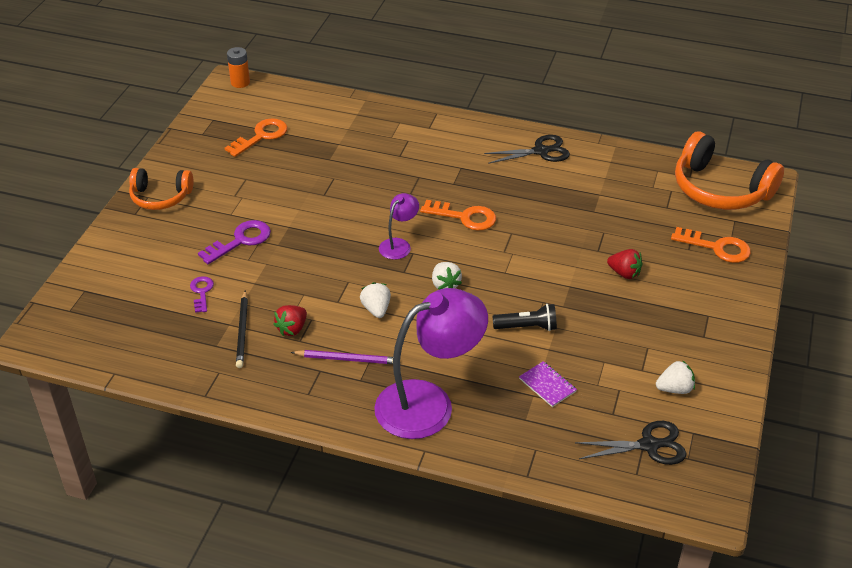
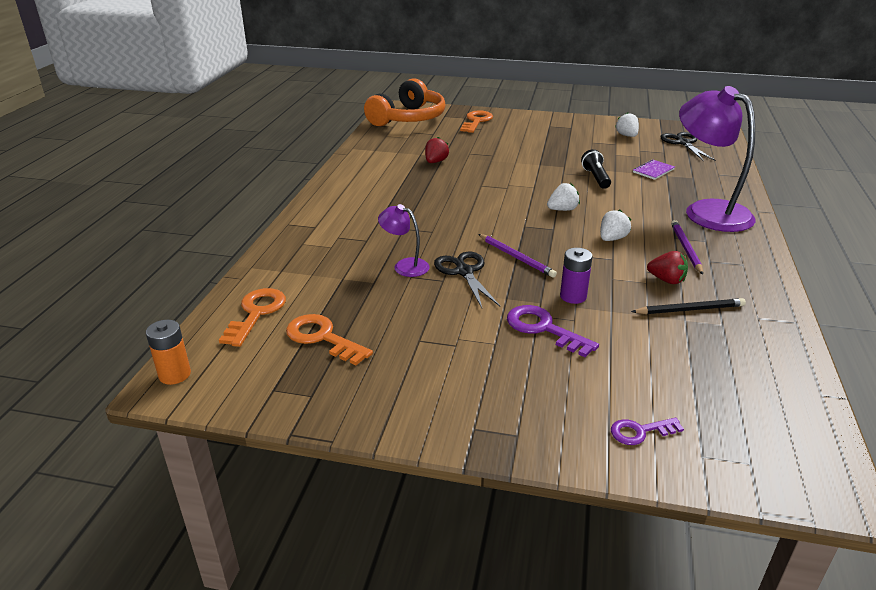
camera: 95 degrees left, 10 degrees down
orange headphones [129,168,193,210] -> none
purple key [190,276,214,313] -> purple key moved to [611,418,684,445]
white strawberry [360,282,391,318] -> white strawberry turned 150 degrees clockwise [600,210,631,241]
purple lamp [379,193,419,260] -> purple lamp moved to [378,204,430,277]
orange key [420,200,496,231] -> orange key moved to [219,288,286,347]
black scissors [484,135,570,164] -> black scissors moved to [434,251,500,308]
red strawberry [607,249,642,279] -> red strawberry moved to [425,137,449,163]
none -> purple pencil [478,234,557,278]
none -> purple battery [560,248,593,304]

